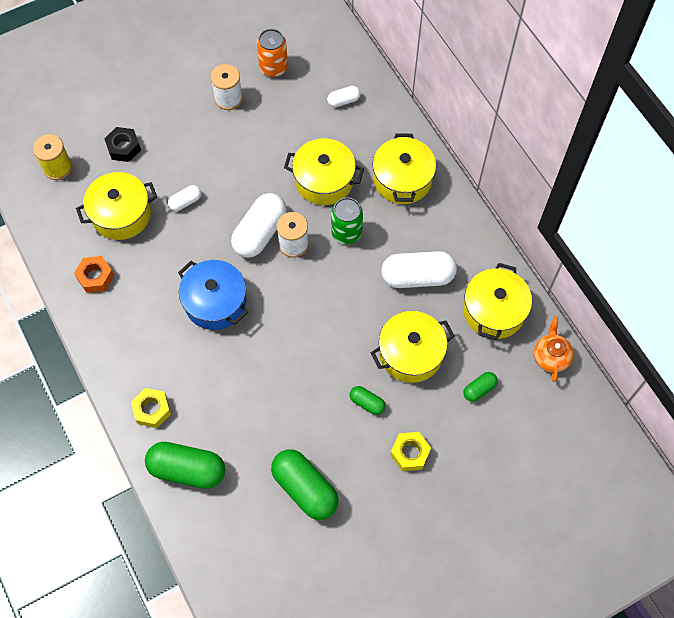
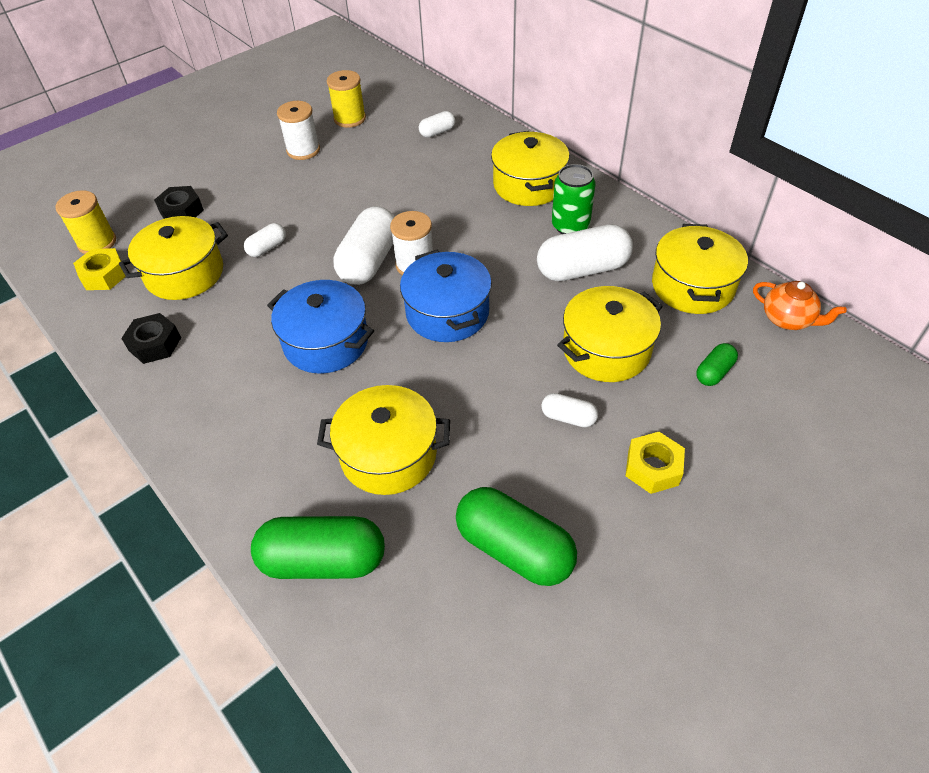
camera: 10 degrees left, 15 degrees down
orange nut [74,256,114,293] -> black nut [121,313,181,364]
yellow nut [131,388,171,428] -> yellow nut moved to [73,248,126,290]
orange can [257,29,288,77] -> yellow spool [327,70,366,128]
yellow pot [284,138,364,205] -> yellow pot moved to [317,385,450,495]
green can [331,198,363,244] -> green can moved to [552,164,596,234]
green capsule [349,386,386,415] -> white capsule [541,393,598,428]
orange teapot [534,316,574,382] -> orange teapot turned 135 degrees clockwise [753,281,847,330]
none -> blue pot [400,250,492,342]

